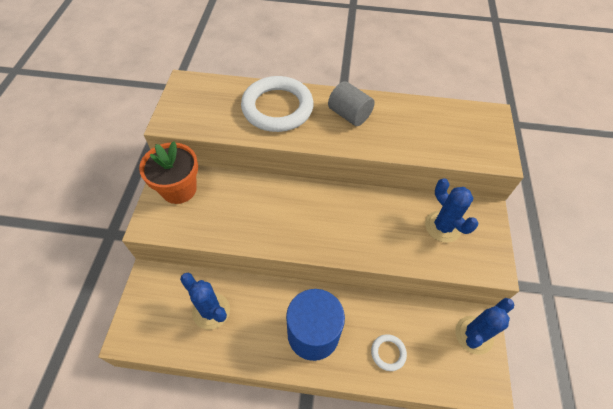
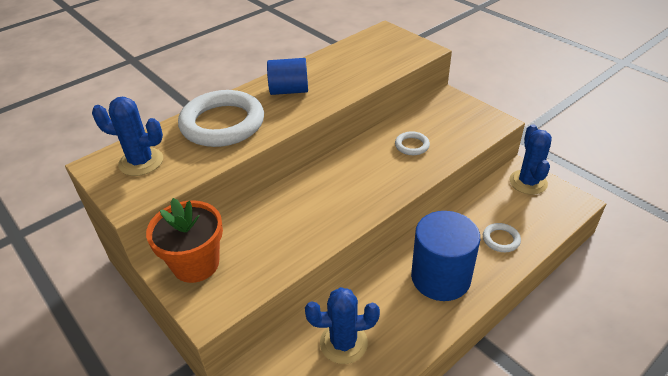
camera: 45 degrees left, 15 degrees down
grey cylinder [328,81,375,126] -> blue cylinder [267,58,308,95]
blue cactus [425,178,478,243] -> blue cactus moved to [92,97,163,176]
none -> white ring [395,131,430,155]

